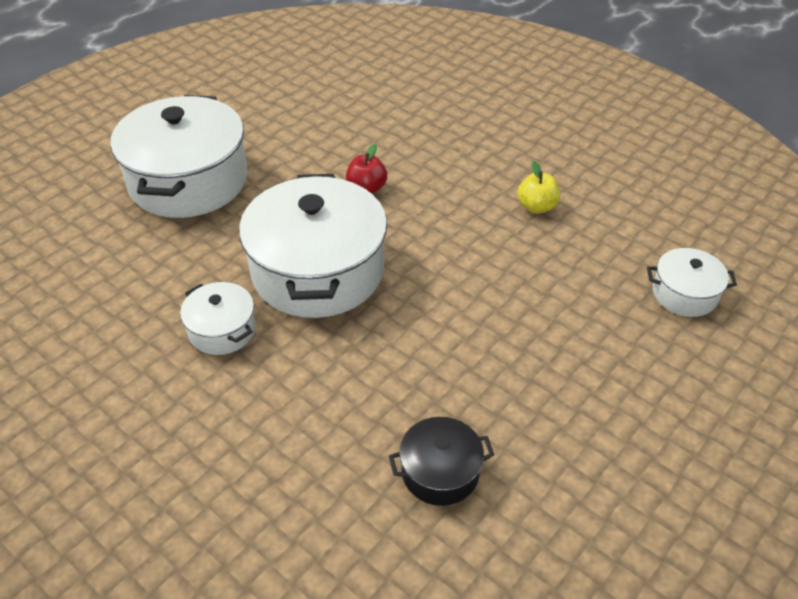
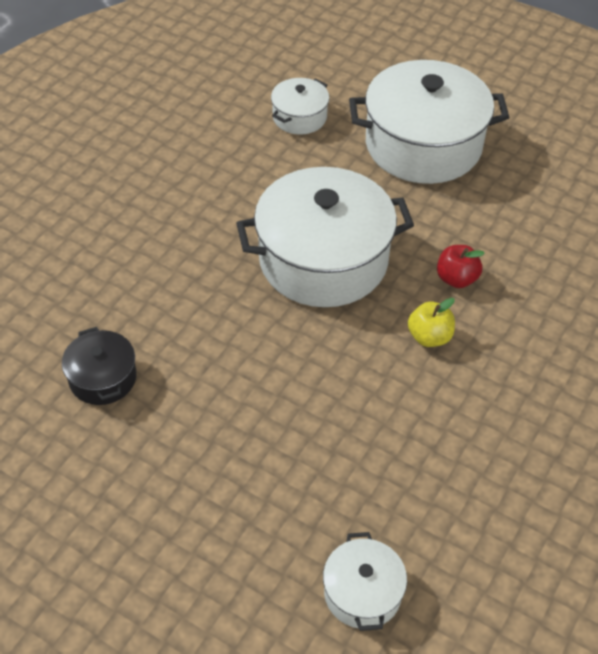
camera: 80 degrees right, 5 degrees up
white pot [180,282,256,355] -> white pot moved to [271,78,329,134]
yellow apple [517,161,560,214] -> yellow apple moved to [408,298,455,347]

